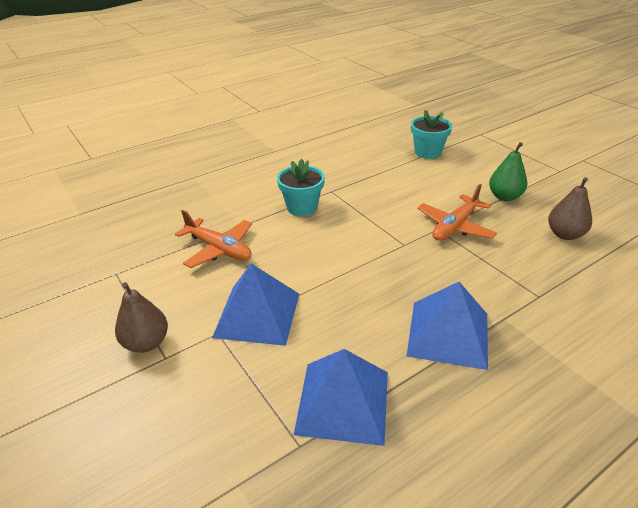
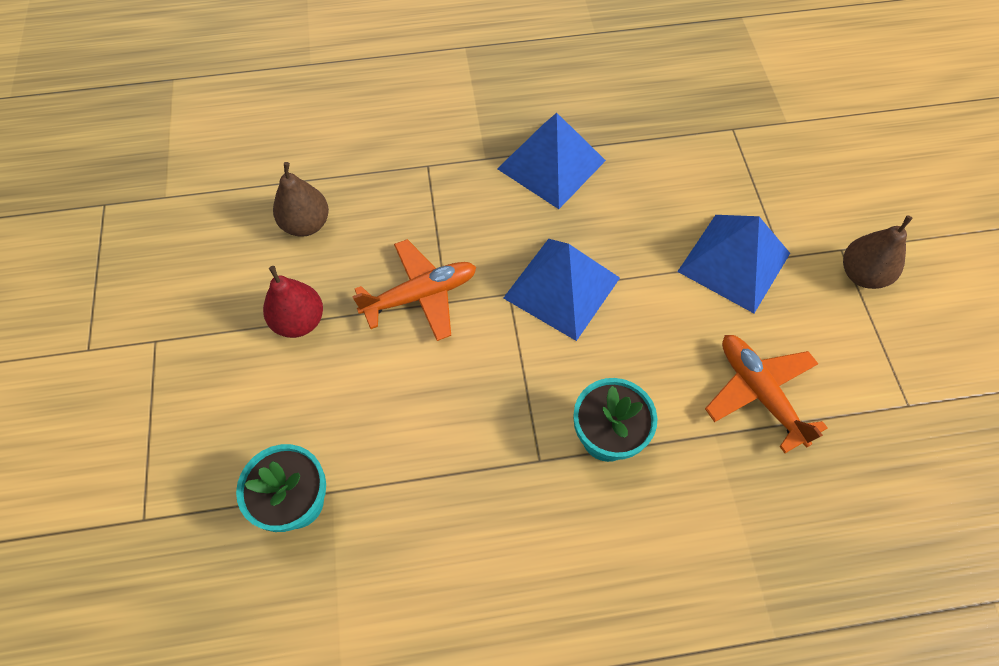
camera: 155 degrees left, 25 degrees up
blue pyramid [294,349,388,446] -> blue pyramid moved to [503,239,620,341]
green pear [489,142,527,201] -> red pear [263,266,323,338]

